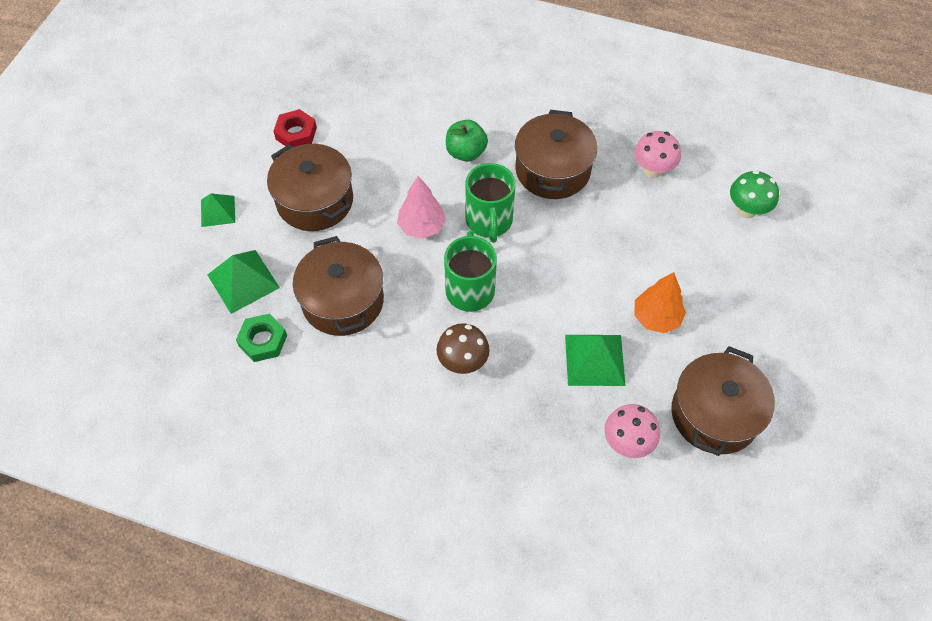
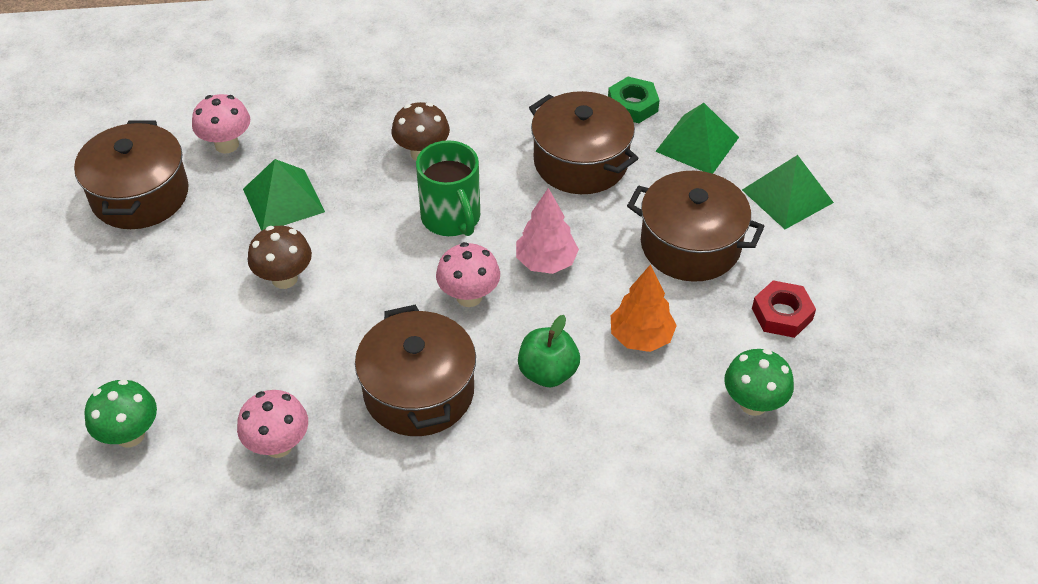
camera: 155 degrees right, 10 degrees down
green pyramid [201,193,235,227] -> green pyramid [742,155,834,229], size x1.54
green mug [465,163,516,243] -> pink mushroom [436,242,500,307]
orange tree [635,272,686,333] -> orange tree moved to [611,264,677,352]
none -> brown mushroom [248,226,312,289]
none -> green mushroom [724,349,794,416]

